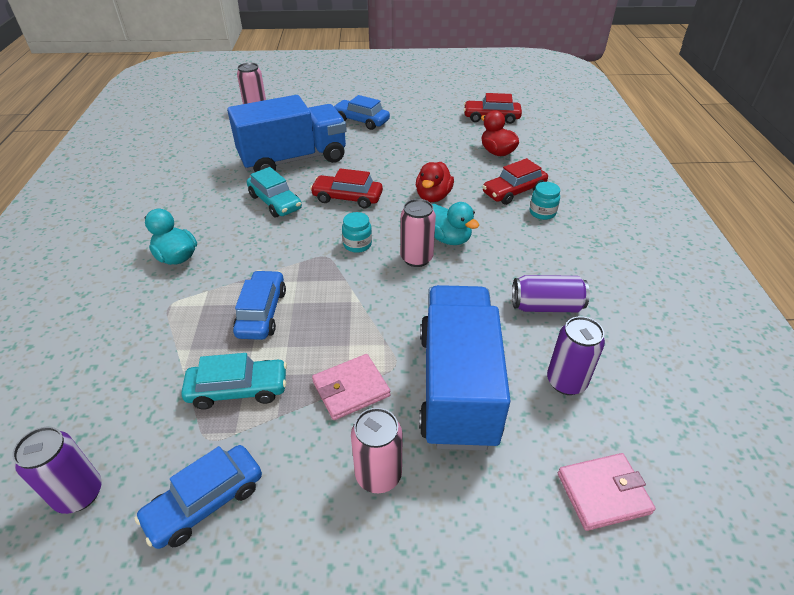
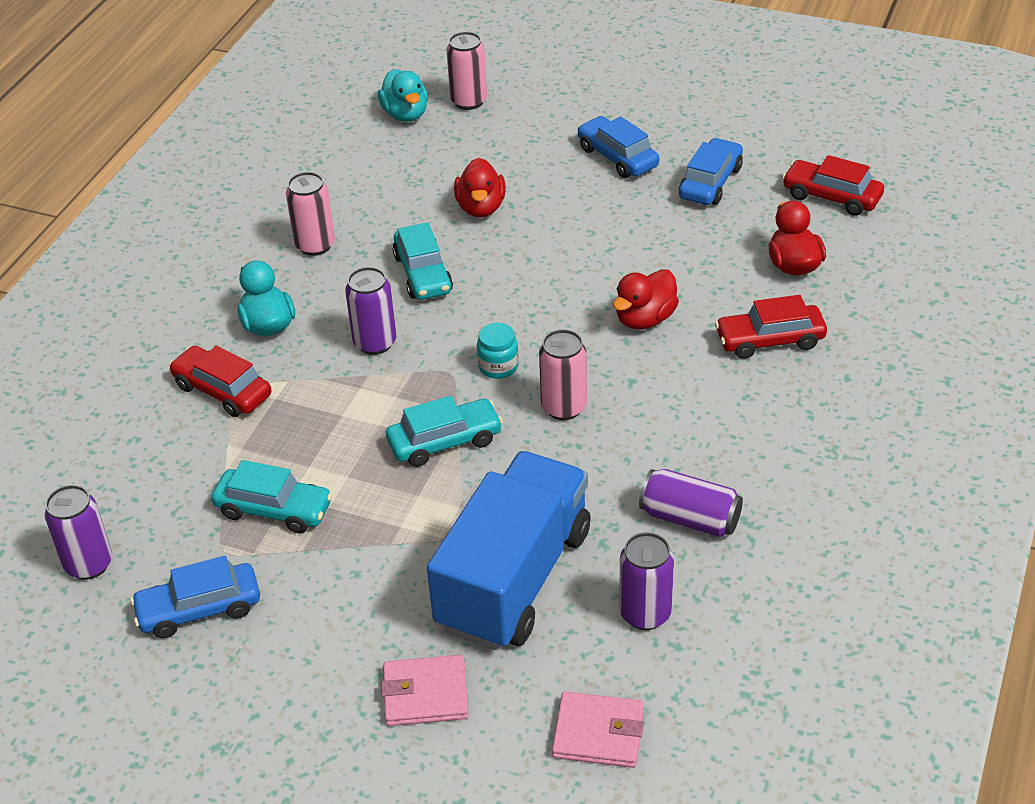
camera: 25 degrees right, 0 degrees up
blue truck [227,95,347,172] -> red duck [454,158,506,217]
blue car [233,270,286,340] -> blue car moved to [679,138,743,205]
red car [310,168,383,208] -> red car moved to [169,345,271,417]
pink wallet [312,354,391,420] -> pink wallet moved to [381,655,469,726]
pink can [351,408,403,493] -> pink can moved to [286,172,335,256]
turquoise duck [432,202,479,245] -> turquoise duck moved to [378,69,428,122]
turquoise jar [529,182,560,220] -> none
none -> purple can [345,267,396,355]
none -> turquoise car [386,396,503,467]

